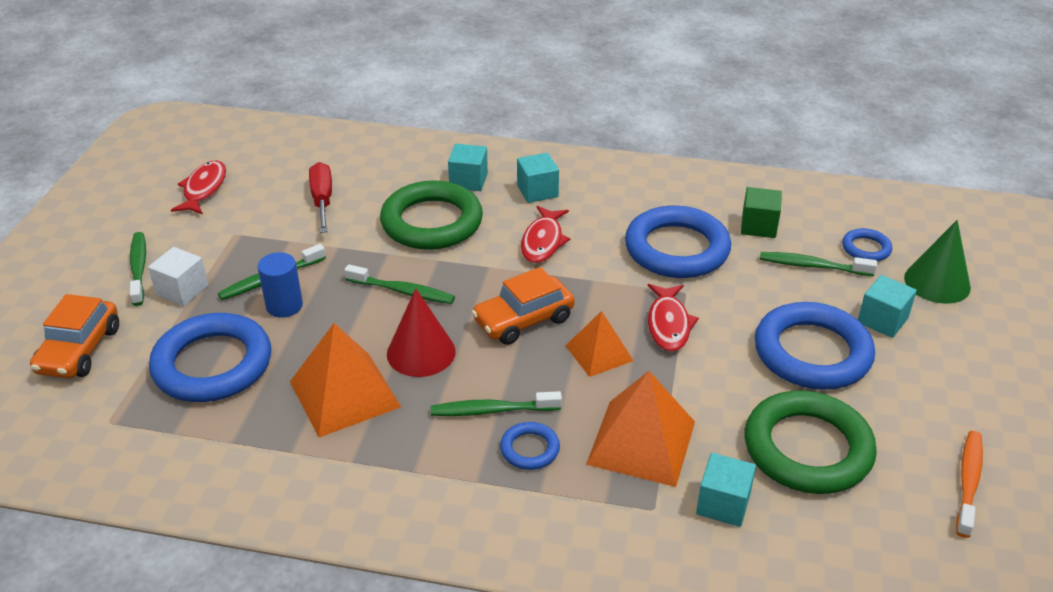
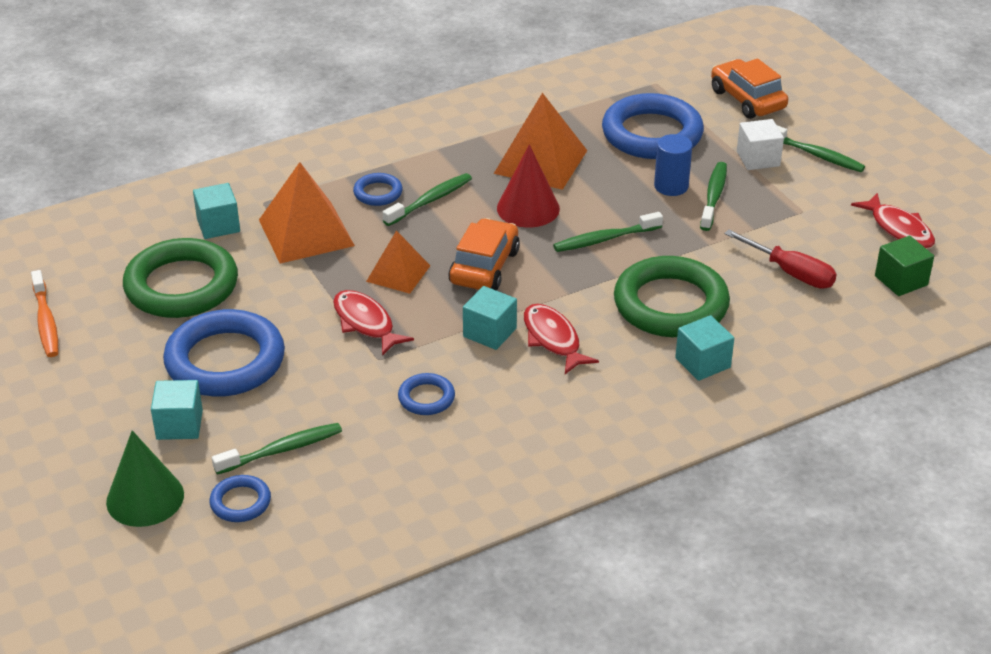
camera: 140 degrees right, 0 degrees up
turquoise cube [517,153,559,203] -> turquoise cube moved to [463,286,517,350]
blue ring [625,205,731,278] -> blue ring [398,373,455,415], size x0.46
green cube [741,187,782,238] -> green cube moved to [875,236,934,296]

